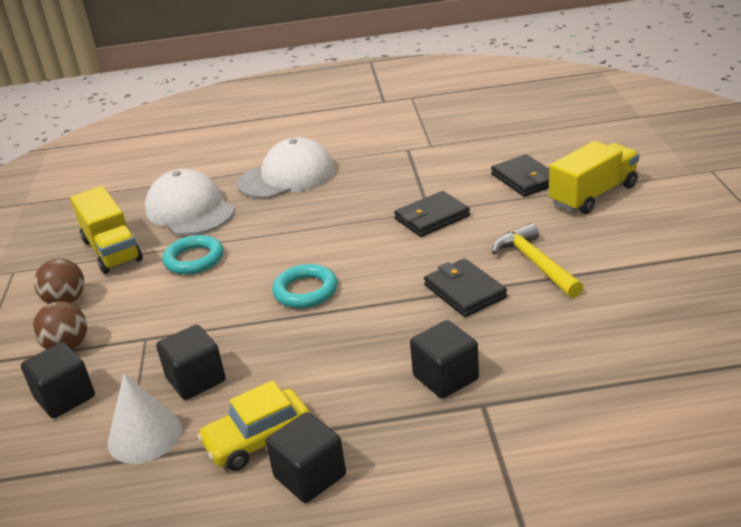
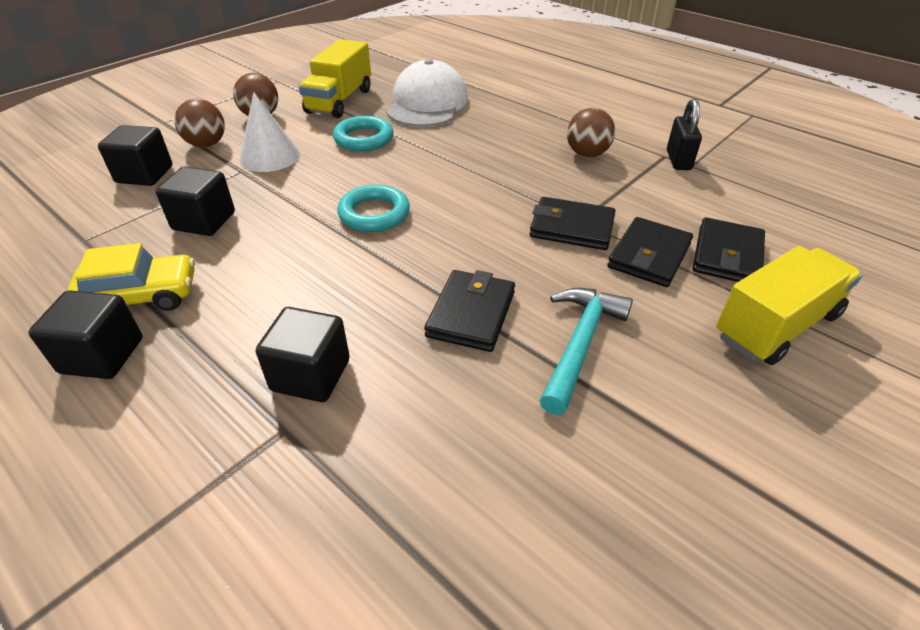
camera: 45 degrees right, 10 degrees up
white cone [108,374,182,464] -> white cone moved to [239,92,300,172]
yellow car [197,381,310,471] -> yellow car turned 150 degrees clockwise [67,243,195,311]
white cap [237,137,335,198] -> none
yellow hammer [492,223,584,298] -> turquoise hammer [540,288,633,415]
yellow truck [549,141,639,214] -> yellow truck turned 45 degrees counterclockwise [716,246,863,365]
none -> brown ball [567,108,615,157]
none -> black wallet [607,217,693,287]
none -> black padlock [667,99,702,170]

